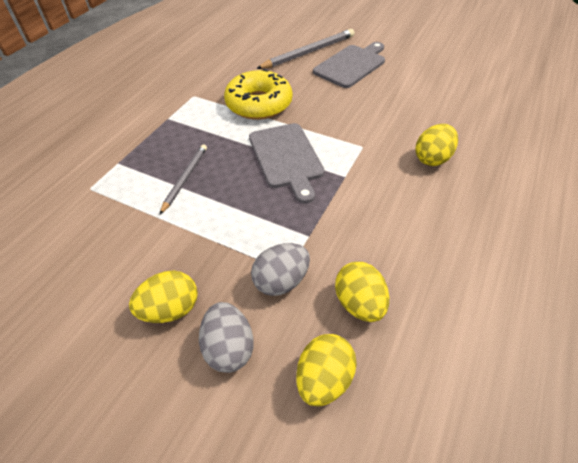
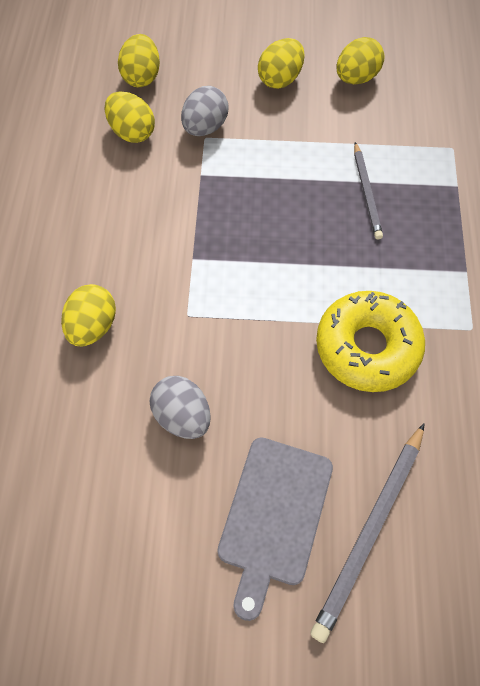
camera: 155 degrees right, 15 degrees up
grey egg [199,302,254,373] -> grey egg moved to [150,376,211,439]
grey cutting board [249,123,325,204] -> none
none -> yellow egg [337,37,384,84]

